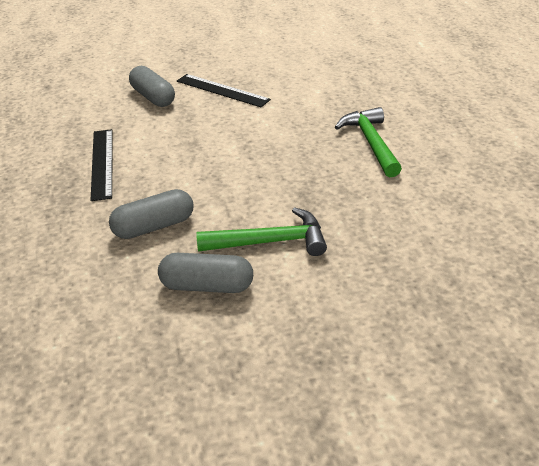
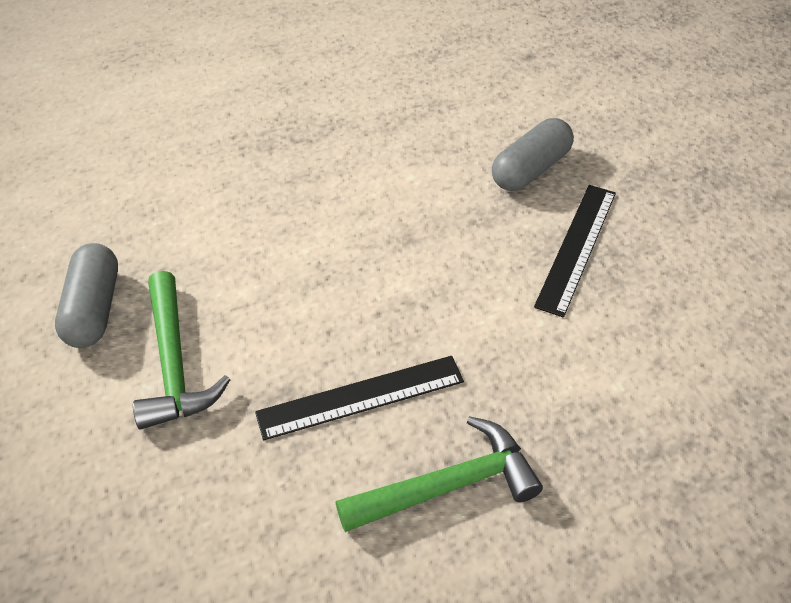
camera: 80 degrees right, 10 degrees up
black ruler [91,129,113,201] -> black ruler moved to [255,356,464,440]
grey capsule [109,189,194,239] -> none

